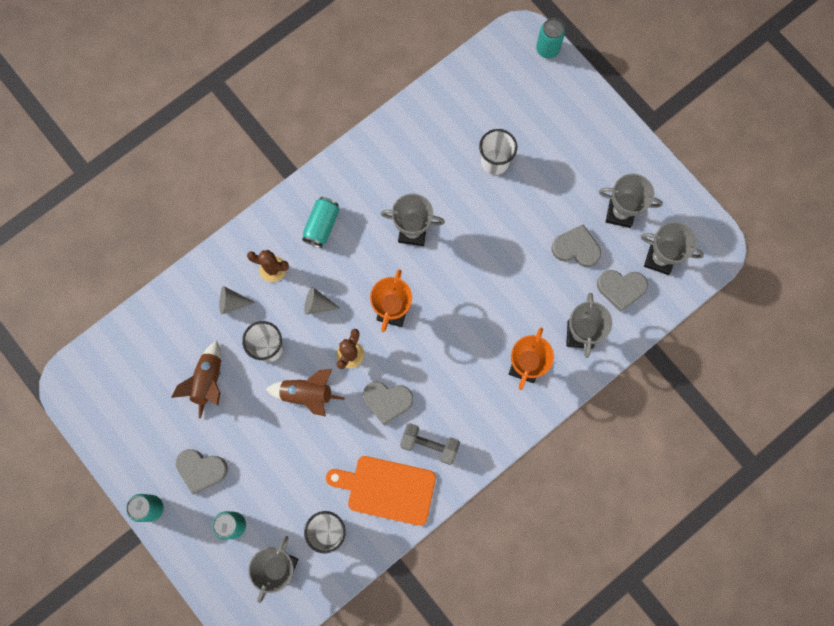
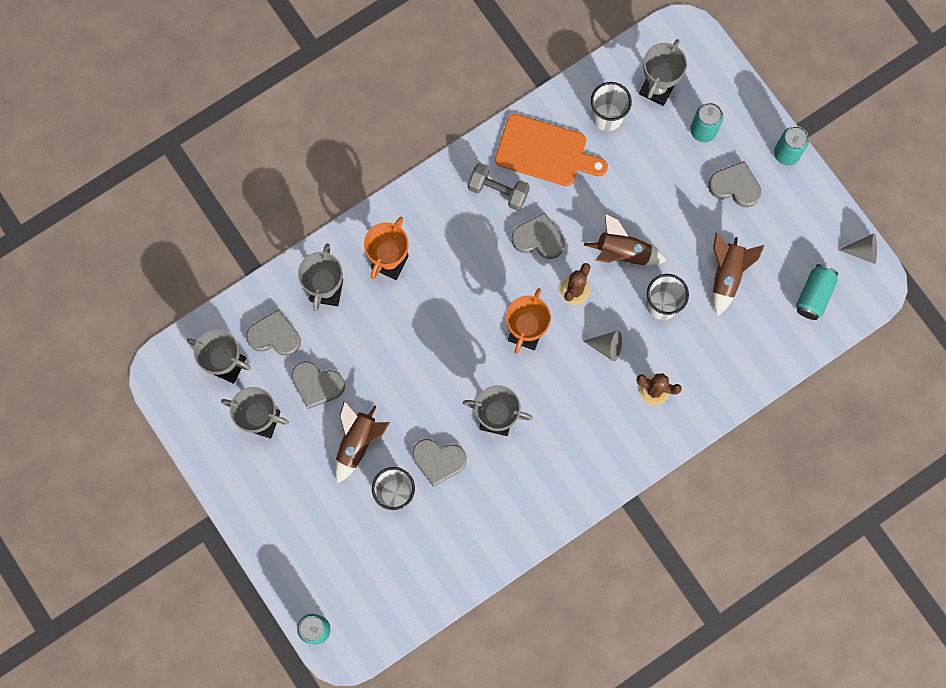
camera: 175 degrees left, 0 degrees up
grey cone [219,286,255,314] -> grey cone moved to [839,233,877,264]
turquoise can [302,197,339,248] -> turquoise can moved to [796,264,838,320]
none -> brown rocket [335,401,390,483]
none -> grey heart [412,439,467,487]

